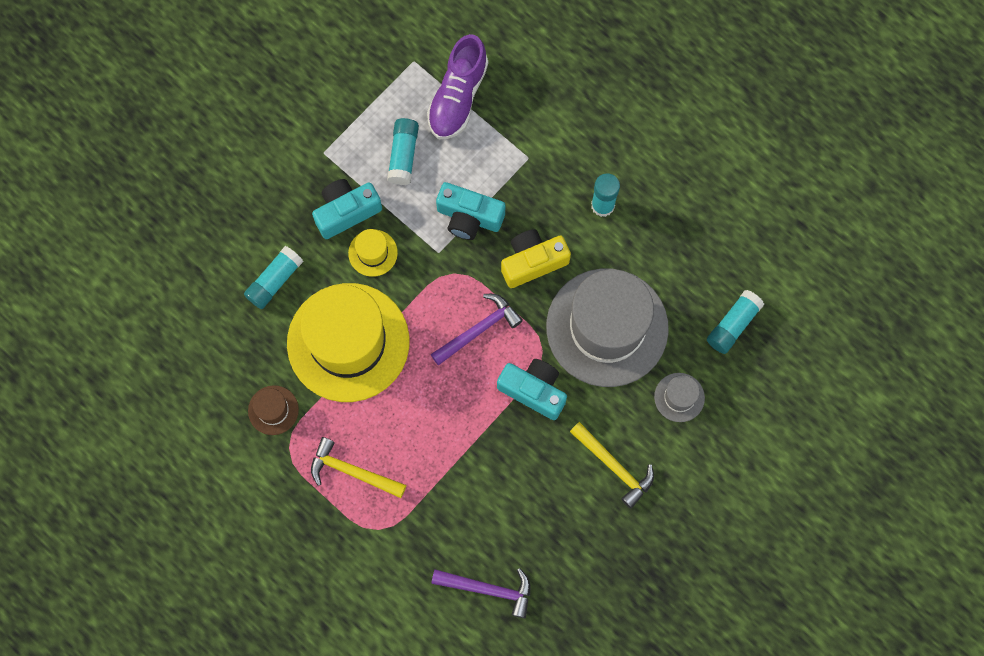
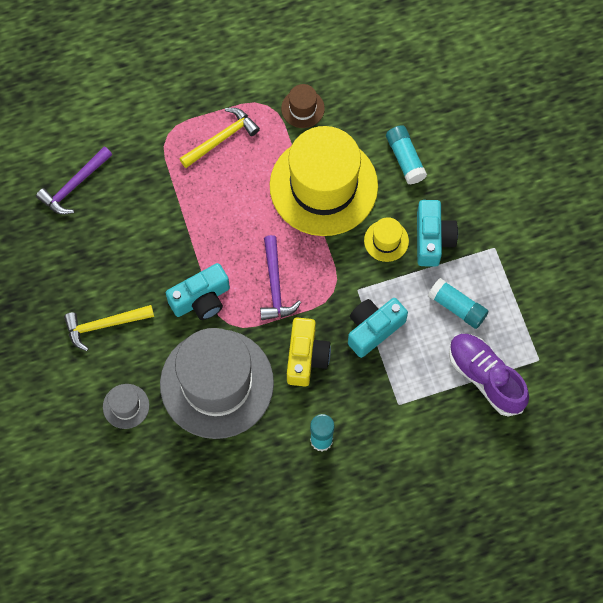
camera: 120 degrees right, 5 degrees down
turquoise glue stick [707,290,764,354] -> none

